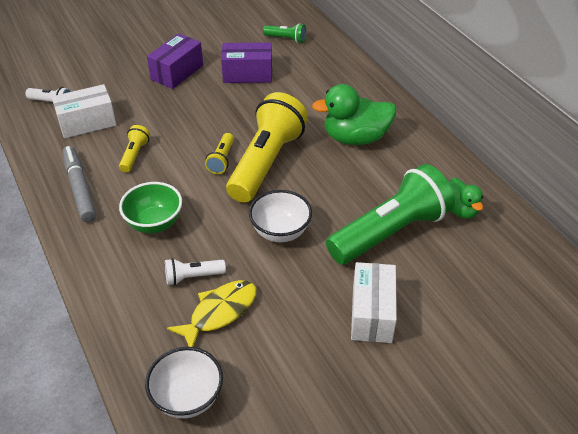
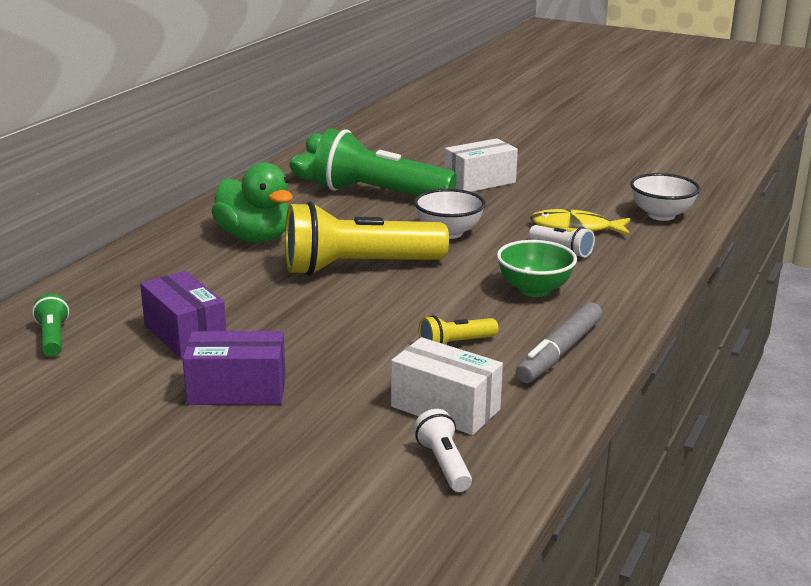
camera: 125 degrees left, 20 degrees down
yellow flashlight [205,133,234,174] -> none

